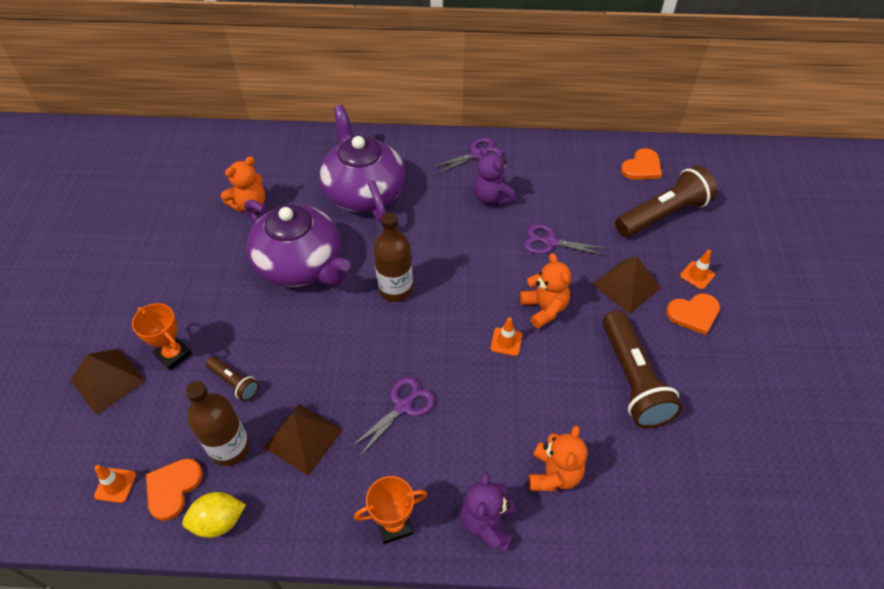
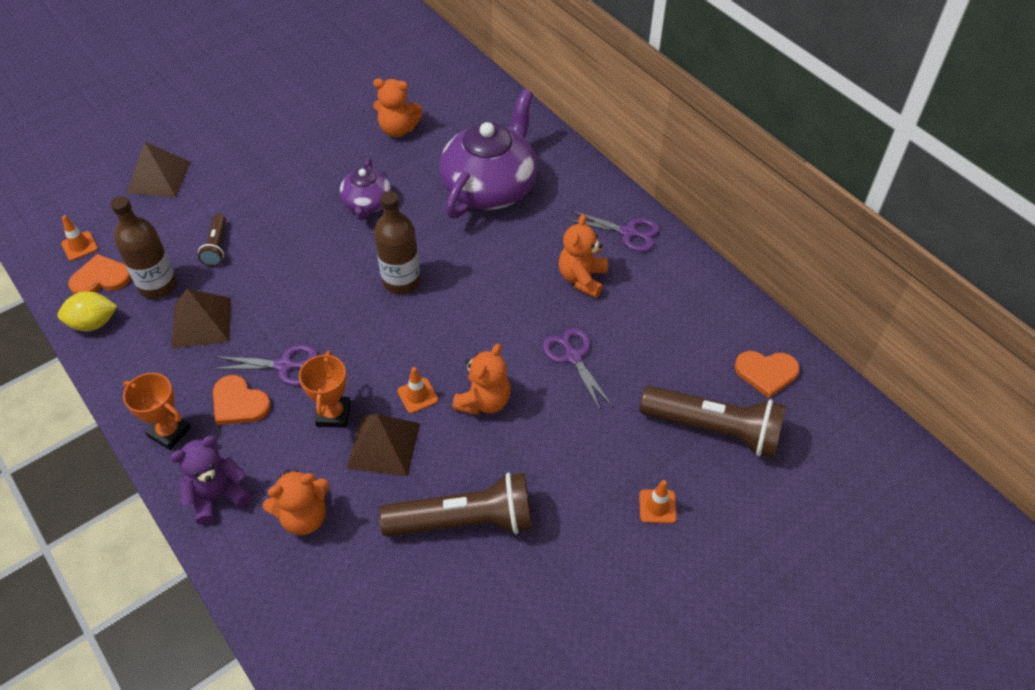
camera: 50 degrees right, 0 degrees up
orange trophy [132,303,192,370] -> orange trophy moved to [299,351,351,428]
yellow lemon [182,492,246,538] -> yellow lemon turned 45 degrees counterclockwise [57,291,117,331]
purple teapot [244,200,351,287] -> purple teapot [339,158,392,220], size x0.53
purple teddy bear [473,147,517,206] -> orange teddy bear [558,214,608,298]
brown pyramid [592,257,661,314] -> brown pyramid moved to [347,414,420,476]
brown flashlight [603,310,683,428] -> brown flashlight turned 135 degrees counterclockwise [379,472,532,537]
orange heart [666,293,720,335] -> orange heart moved to [213,375,271,425]

